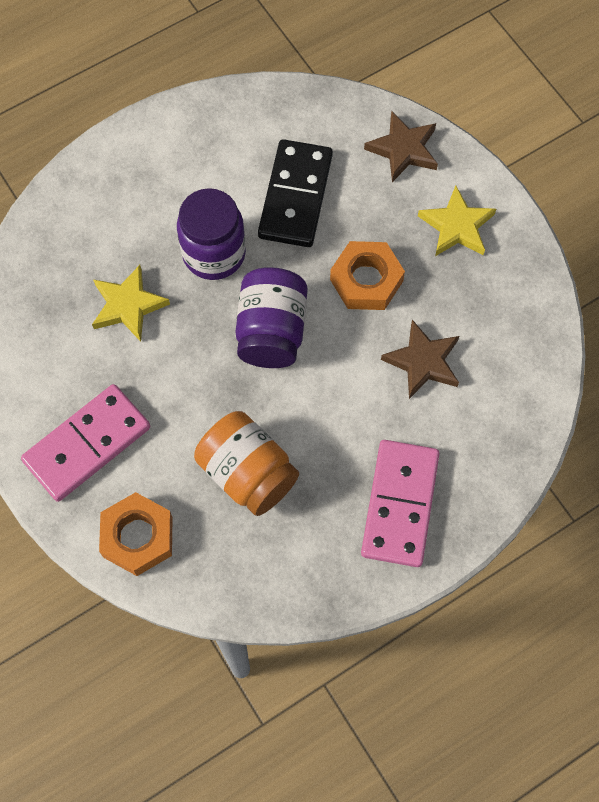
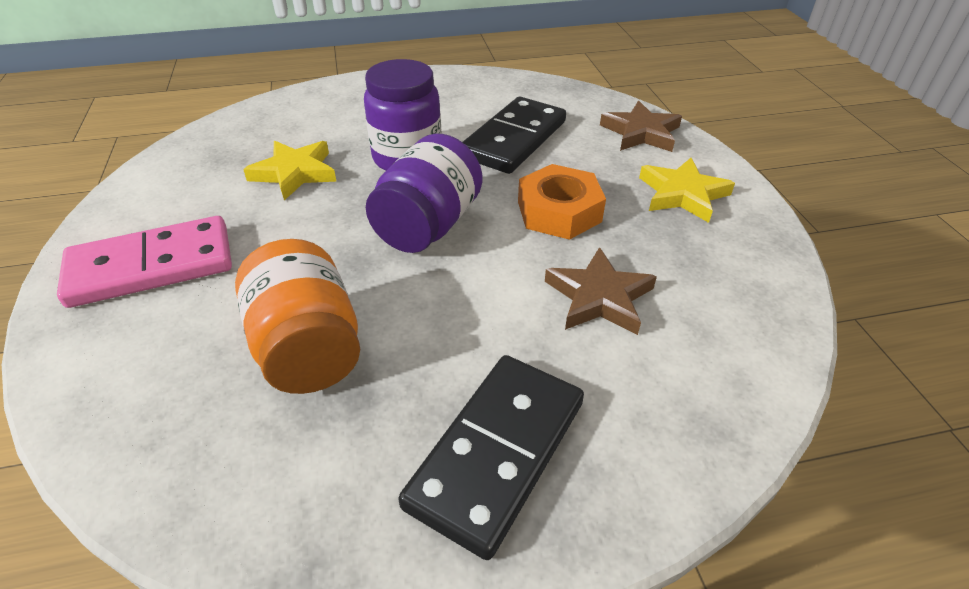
camera: 20 degrees right, 25 degrees down
orange nut [99,492,173,576] -> none
pink domino [361,440,440,567] -> black domino [398,355,584,560]

